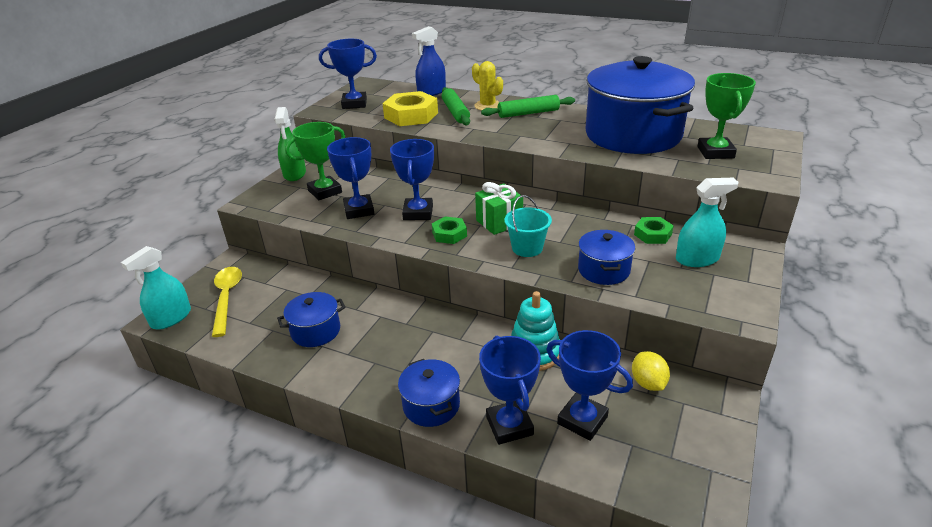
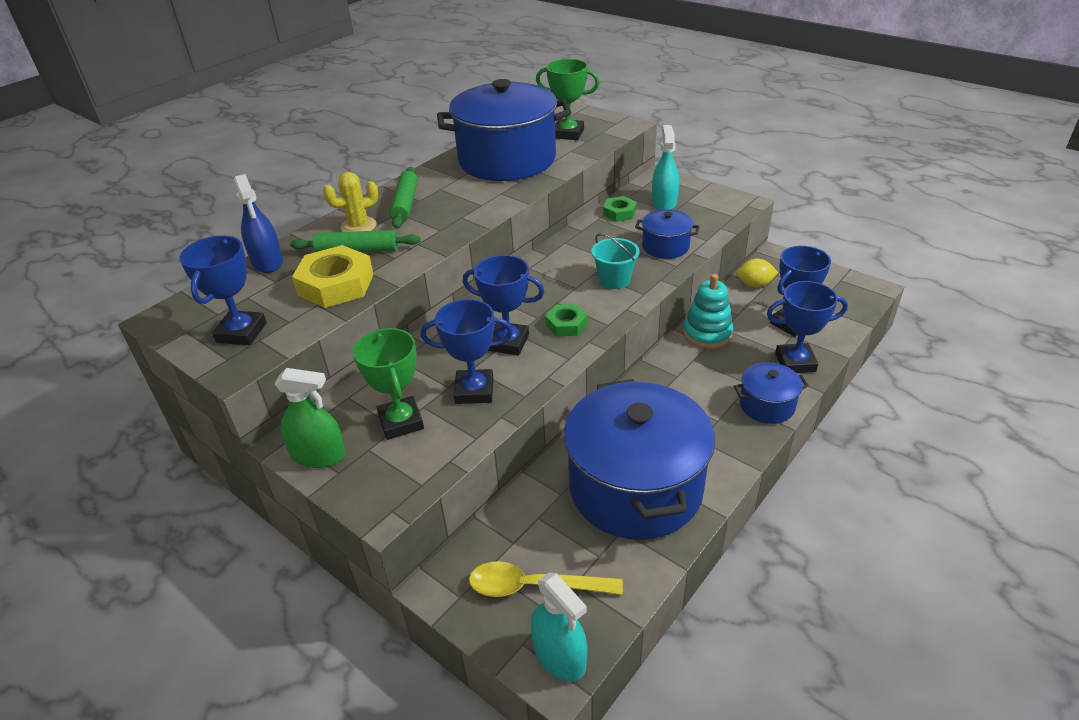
camera: 75 degrees left, 5 degrees up
blue pot [277,292,345,347] -> blue pot [564,379,715,540], size x2.21
green gift [475,182,523,235] -> none

